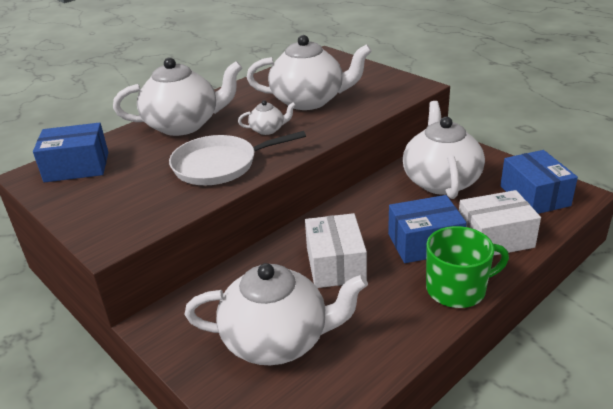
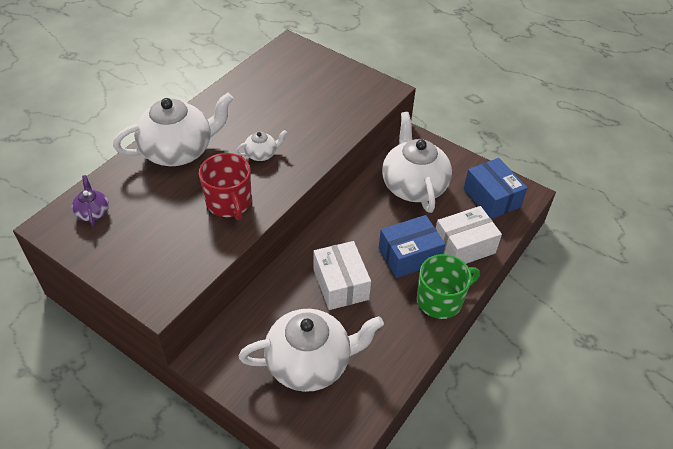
camera: 15 degrees left, 15 degrees up
blue box [33,123,108,182] -> purple teapot [72,175,109,226]
white pan [169,131,306,185] -> red mug [199,153,251,220]
white teapot [246,35,372,110] -> none

